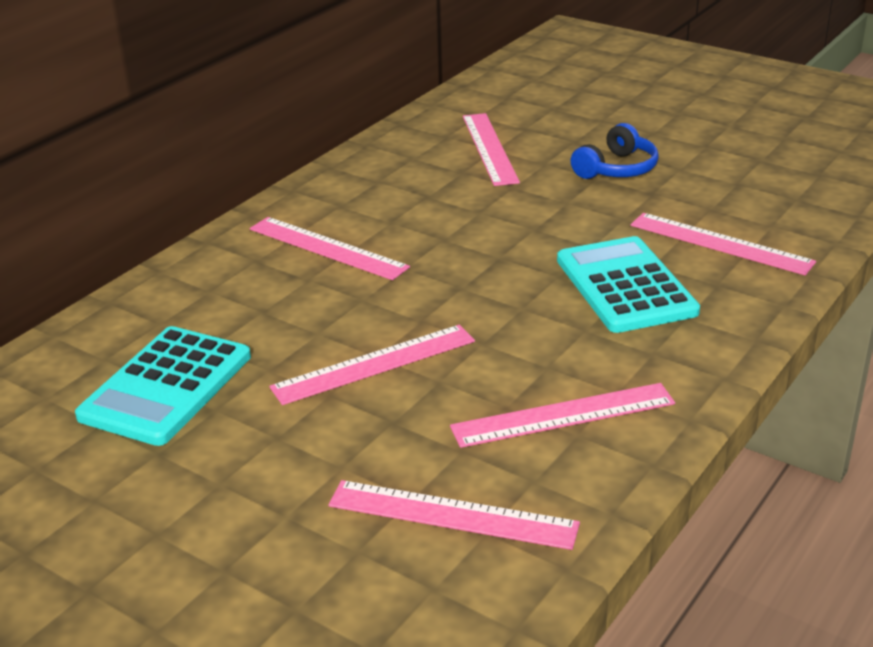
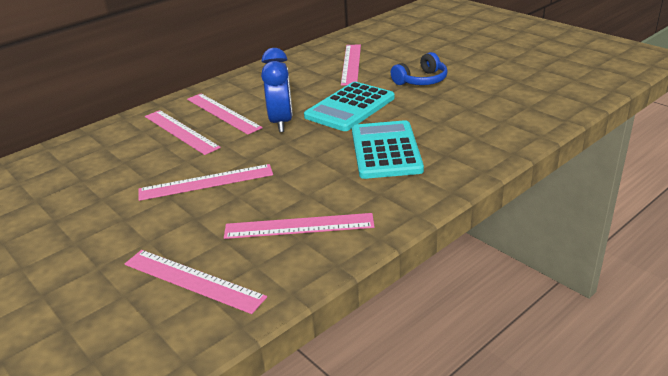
camera: 15 degrees right, 0 degrees up
turquoise calculator [75,326,251,446] -> turquoise calculator moved to [304,82,395,131]
pink ruler [631,213,816,275] -> pink ruler moved to [145,110,221,155]
none -> blue clock [261,48,293,132]

